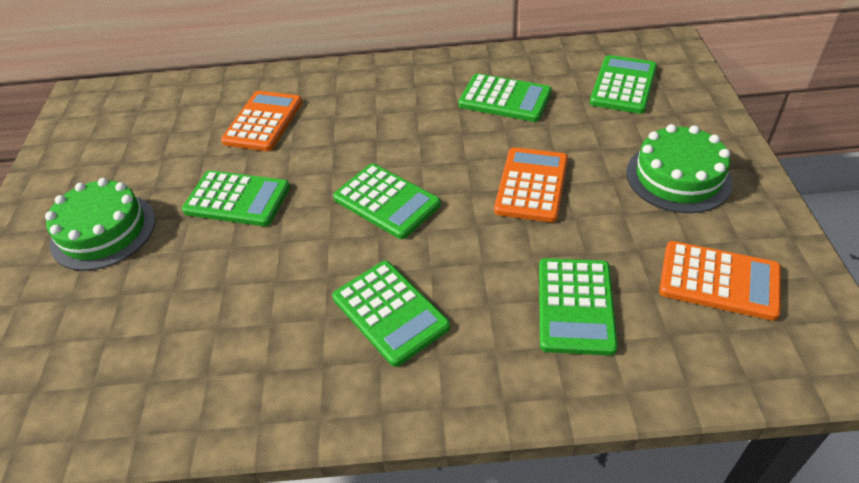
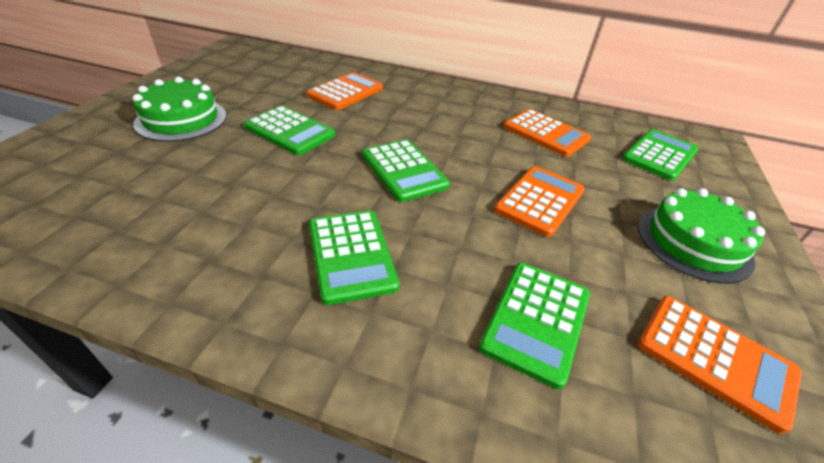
camera: 15 degrees right, 5 degrees down
green calculator [458,73,552,122] -> orange calculator [504,109,591,157]

